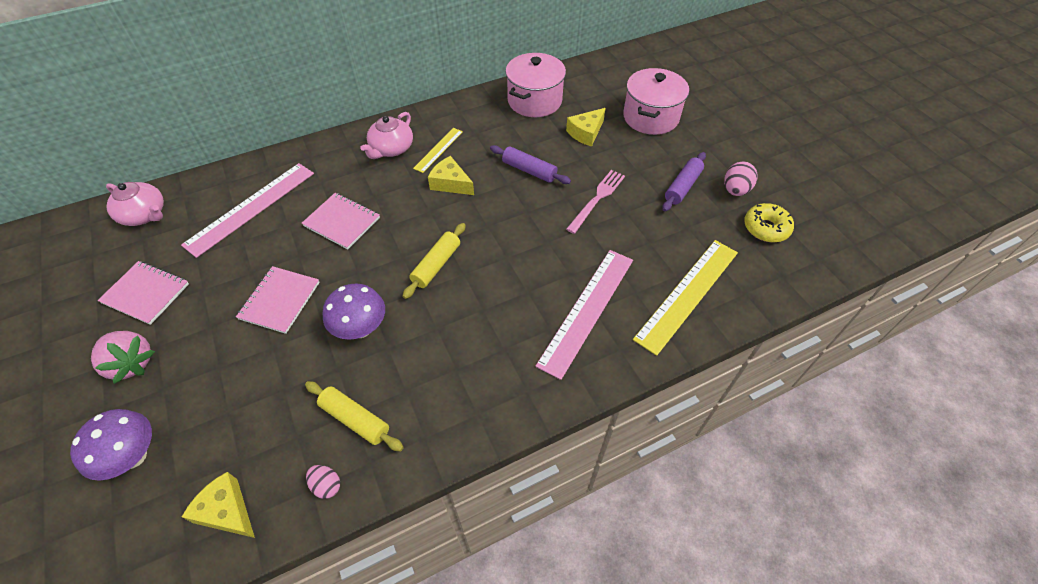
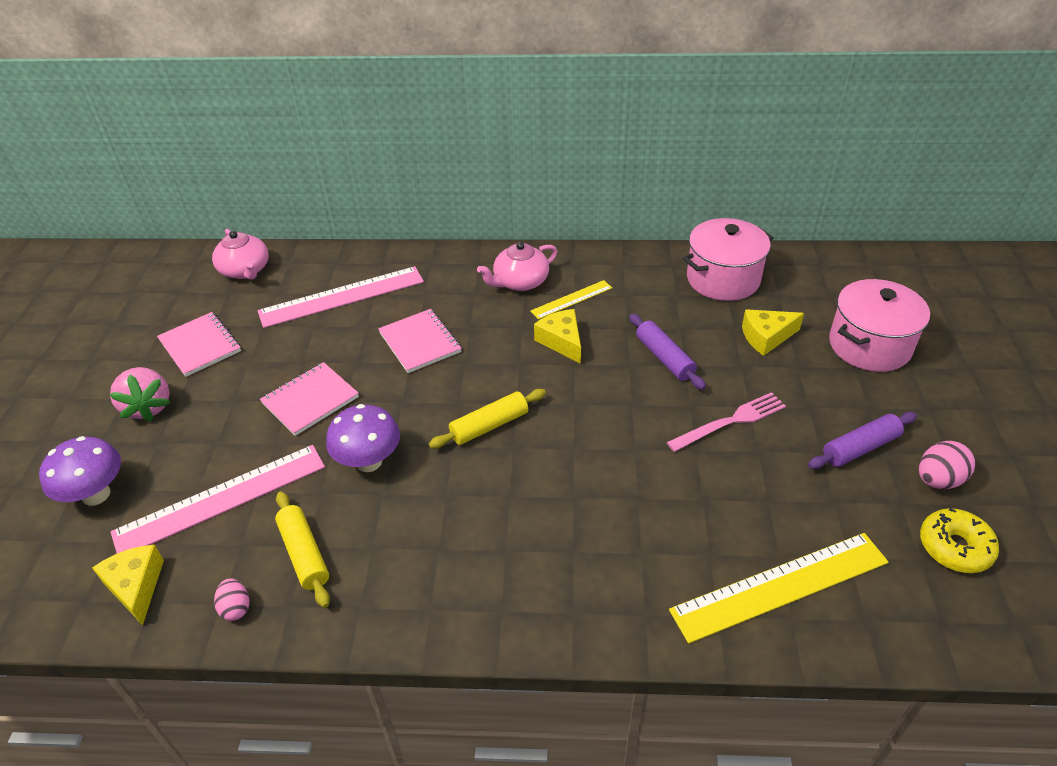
camera: 30 degrees right, 10 degrees down
pink ruler [535,250,633,380] -> pink ruler moved to [111,445,325,553]

